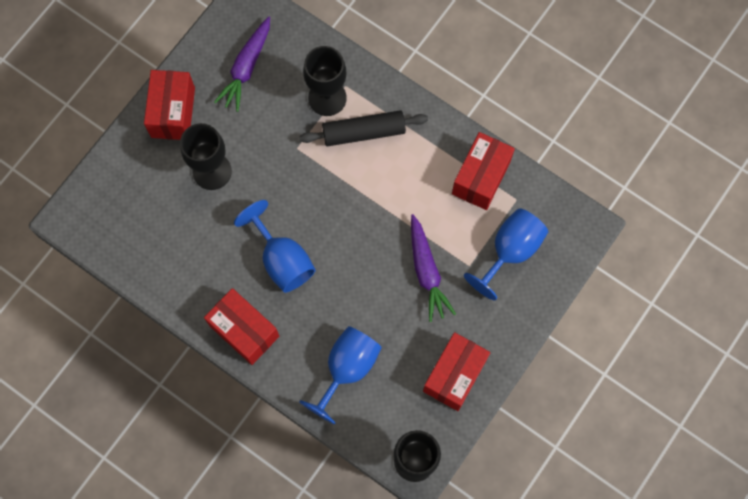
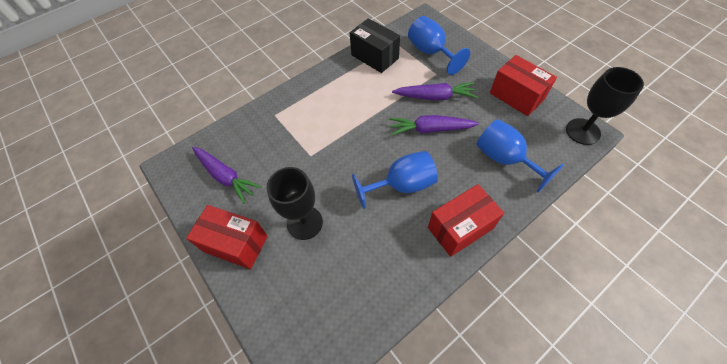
camera: 70 degrees left, 15 degrees down
black rolling pin [299,110,428,146] -> none
black goblet [303,46,347,116] -> none
red box [452,132,515,210] -> black box [350,18,400,73]
none -> purple carrot [389,115,479,135]

